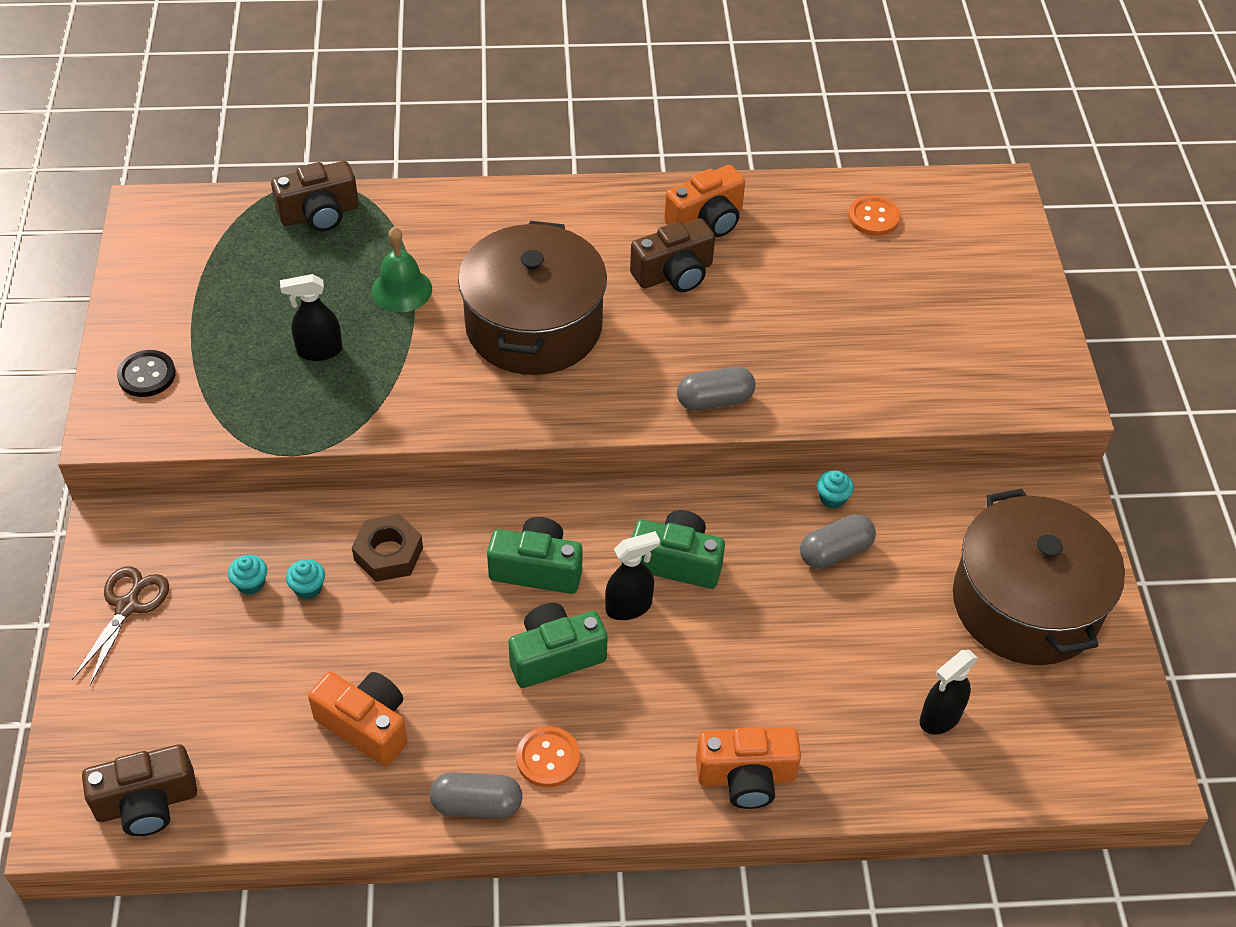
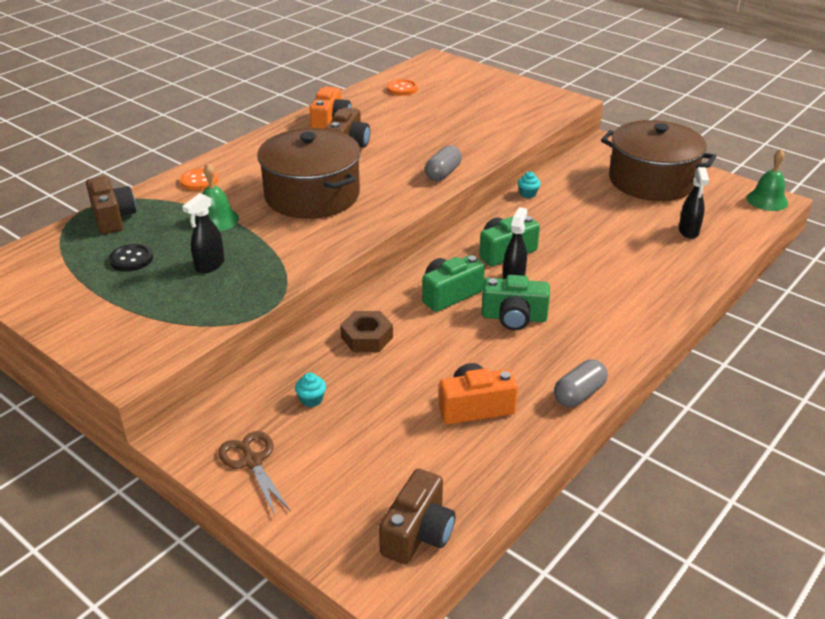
camera: 45 degrees left, 15 degrees down
black button [117,350,176,397] -> black button moved to [109,244,153,272]
brown camera [271,161,359,231] -> brown camera turned 45 degrees counterclockwise [86,176,136,234]
turquoise cupcake [286,559,325,599] -> none
green camera [508,603,608,688] -> green camera turned 105 degrees counterclockwise [482,275,550,330]
orange button [516,726,580,787] -> orange button moved to [180,168,218,191]
orange camera [696,727,801,809] -> none
grey capsule [800,514,876,569] -> none
none -> green bell [746,149,788,211]

